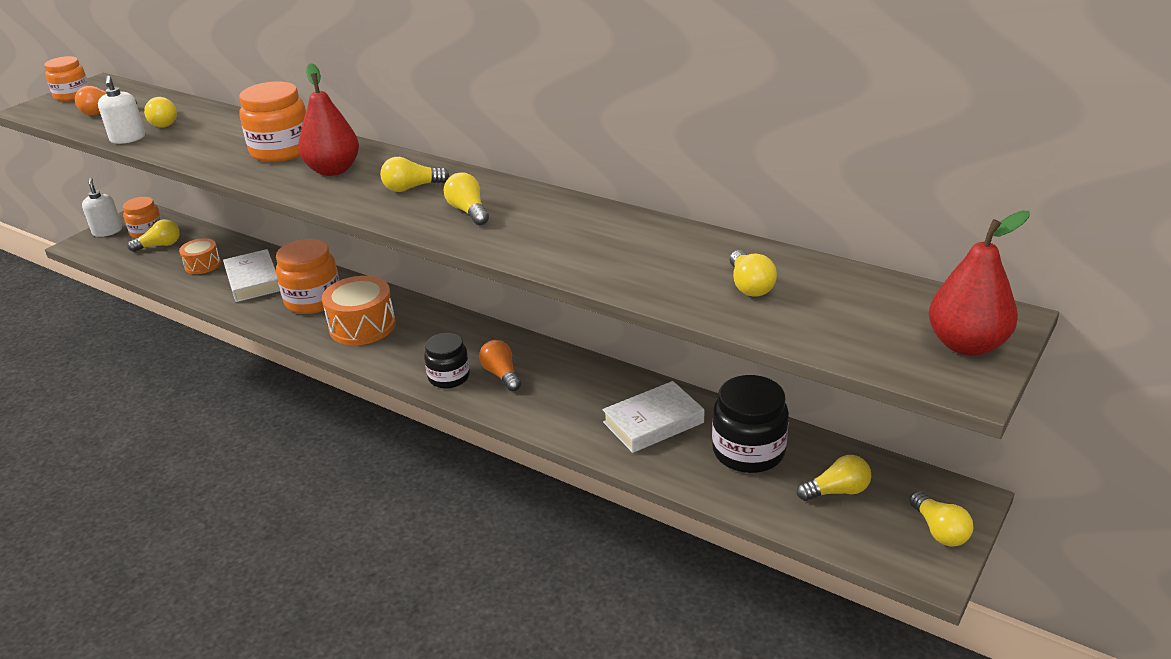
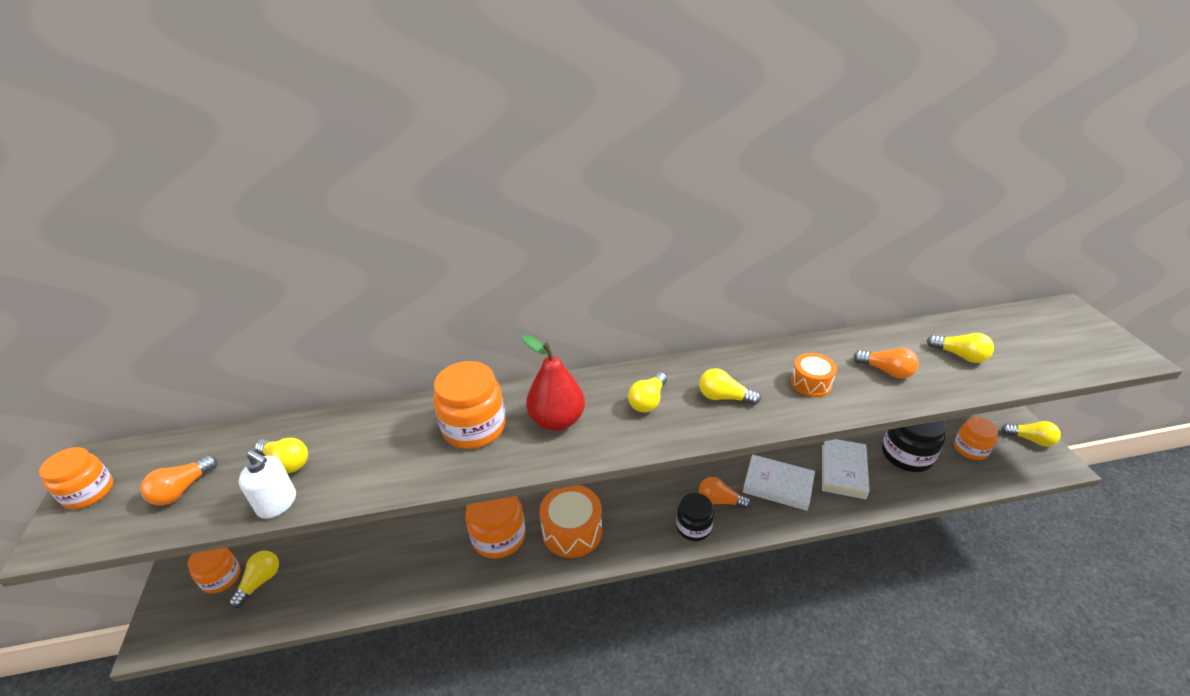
camera: 45 degrees left, 5 degrees up
white soap dispenser [82,177,122,237] -> none
orange drum [179,238,221,274] -> orange drum moved to [791,353,837,397]
white book [223,249,280,302] -> white book moved to [743,454,815,511]
yellow light bulb [797,455,871,501] -> orange jar [954,417,998,460]
red pear [928,211,1030,356] -> none
none -> orange light bulb [853,348,919,379]

